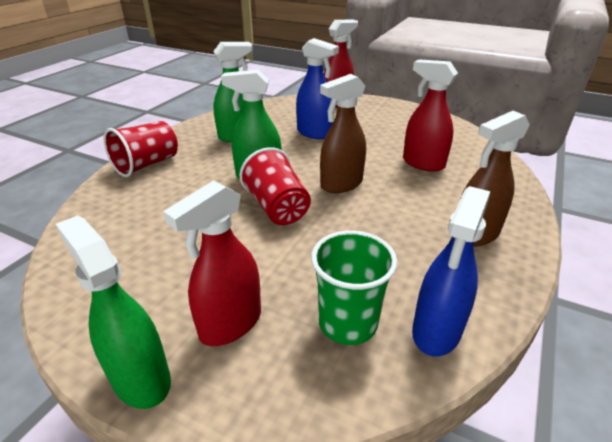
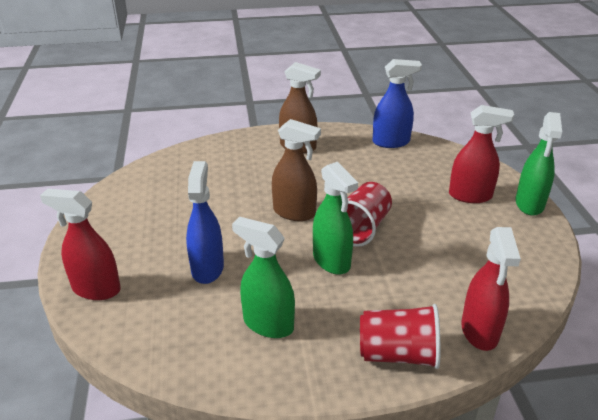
camera: 125 degrees left, 0 degrees up
green cup [311,230,397,345] -> none
red spray bottle [403,59,458,172] -> red spray bottle moved to [461,227,521,351]

